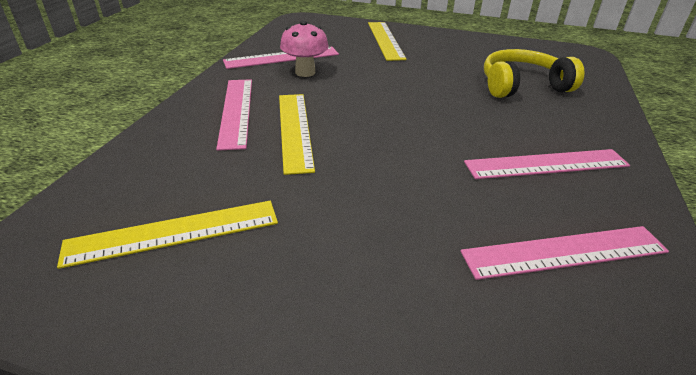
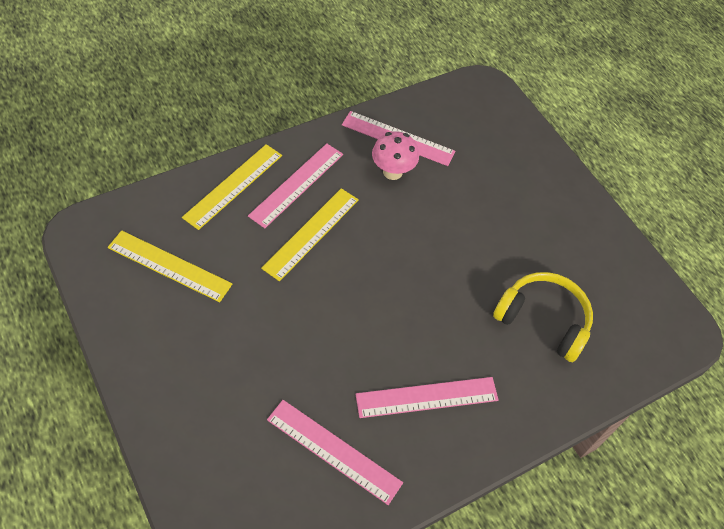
camera: 40 degrees right, 20 degrees up
yellow ruler [368,22,407,61] -> yellow ruler moved to [182,144,282,230]
pink ruler [464,149,630,179] -> pink ruler turned 45 degrees counterclockwise [356,377,499,418]

